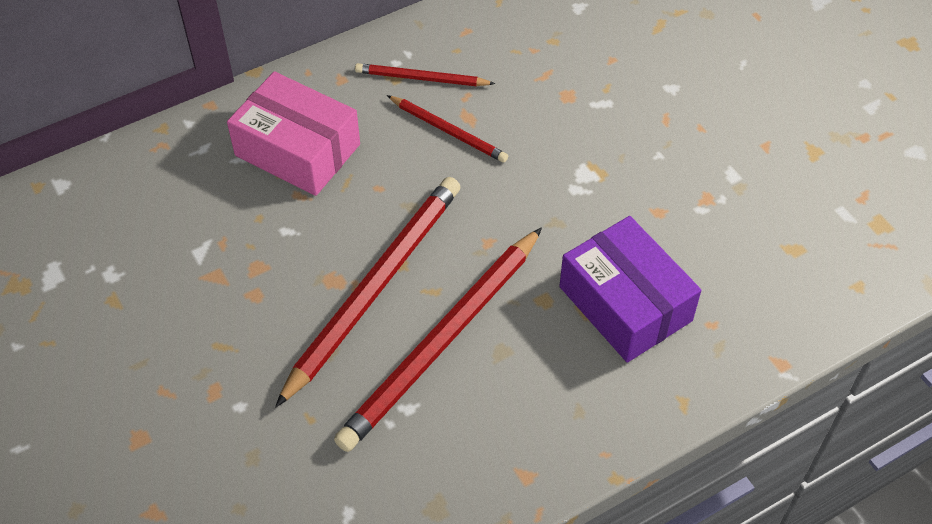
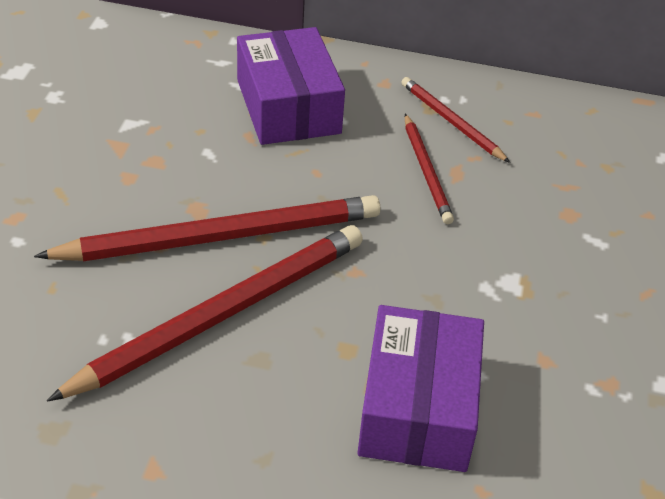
camera: 40 degrees right, 10 degrees down
pink box [227,71,360,196] -> purple box [237,27,345,145]
red pencil [334,227,542,452] -> red pencil turned 150 degrees clockwise [47,225,363,401]

